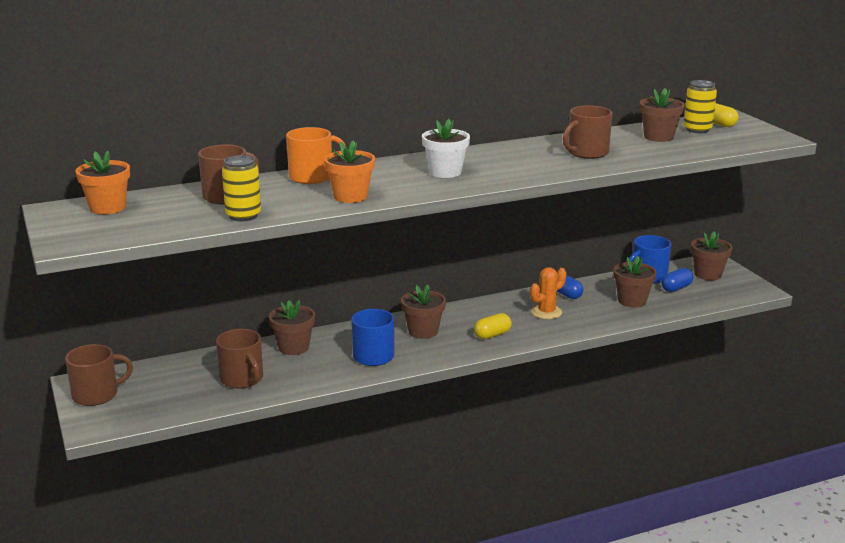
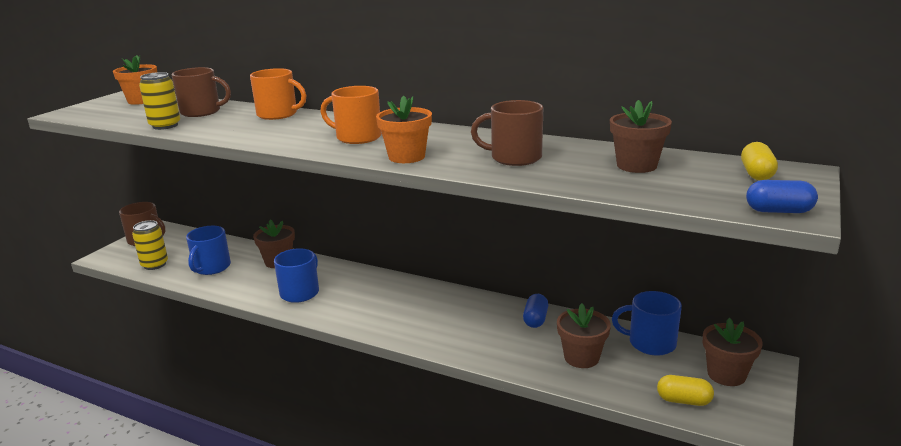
camera: 50 degrees right, 0 degrees up
brown mug [216,329,263,389] -> blue mug [186,226,231,275]
orange flower pot [324,140,375,203] -> orange flower pot moved to [376,95,432,163]
brown flower pot [401,284,446,339] -> none
white flower pot [422,119,470,178] -> orange mug [320,86,382,144]
yellow capsule [474,313,512,339] -> yellow capsule moved to [657,375,714,406]
orange cactus [530,267,566,319] -> none
blue capsule [661,268,693,292] -> blue capsule moved to [746,180,818,213]
yellow can [683,80,717,133] -> yellow can moved to [132,220,168,270]

